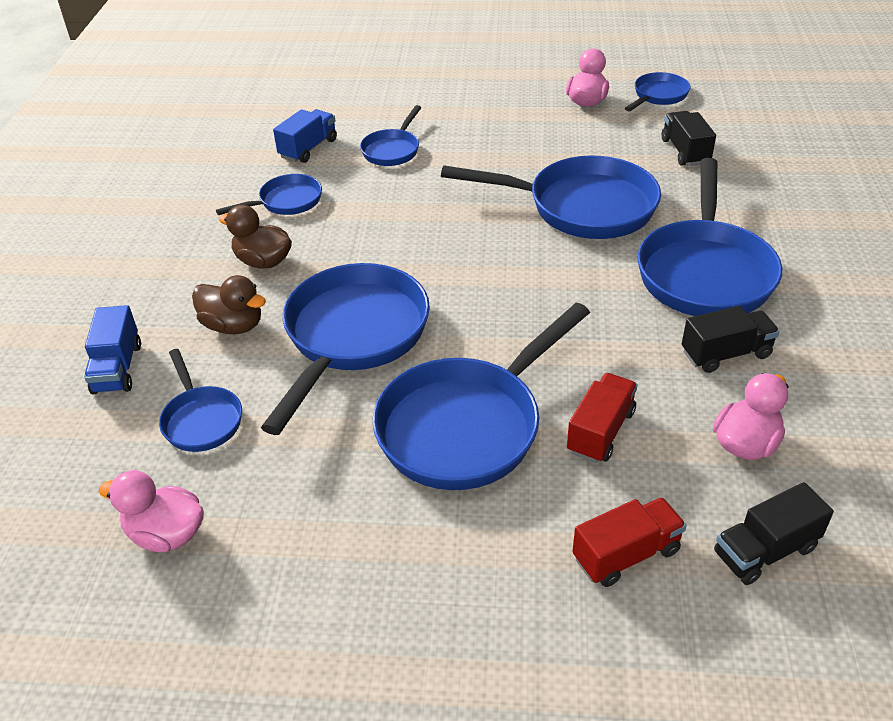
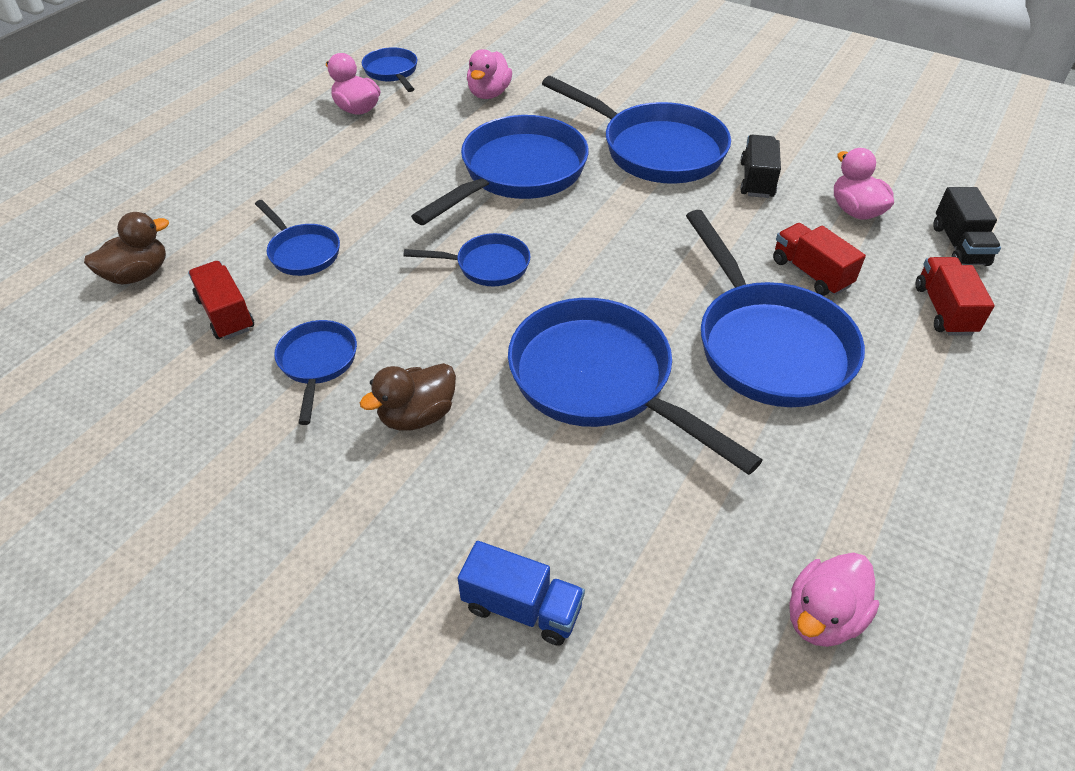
camera: 65 degrees left, 5 degrees up
blue pan [159,349,242,452] -> blue pan moved to [404,233,531,286]
brown duck [192,275,266,334] -> brown duck moved to [84,212,169,285]
blue truck [273,109,337,163] -> red truck [188,261,254,340]
black truck [662,111,716,166] -> pink duck [467,49,512,99]

